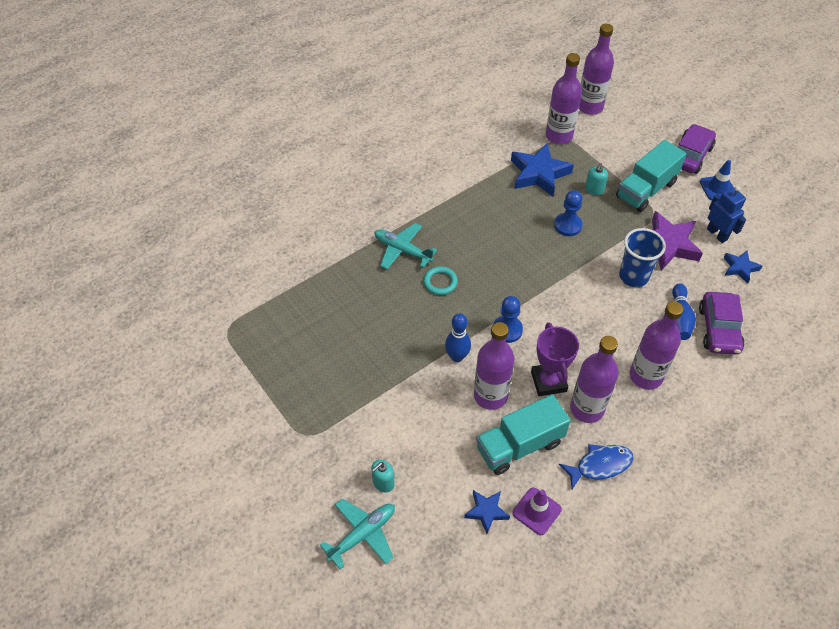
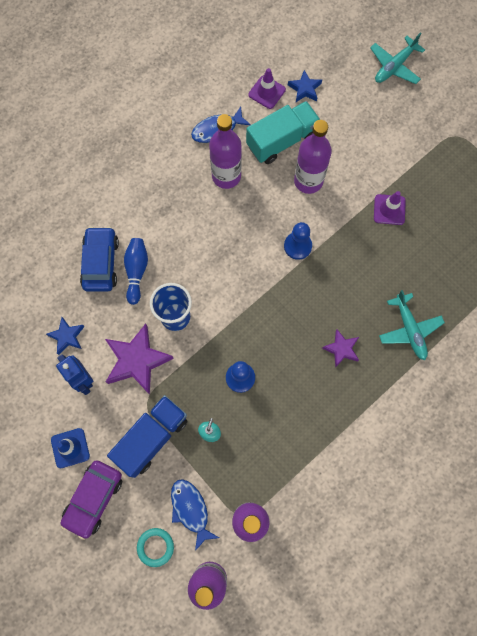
camera: 175 degrees right, 20 degrees up
turquoise soap dispenser [371,460,395,493] -> none
turquoise plane [375,223,437,269] -> turquoise plane turned 45 degrees clockwise [379,290,445,360]
turquoise ring [423,266,458,295] -> turquoise ring moved to [137,528,174,567]
blue bowling pin [445,313,471,362] -> none
blue star [511,143,574,197] -> none
purple trophy [531,322,579,396] -> none
turquoise truck [616,140,686,212] -> blue truck [107,395,188,478]
purple bottle [630,301,684,390] -> none
purple car [699,292,744,355] -> blue car [80,226,119,292]
none -> blue fish [171,479,219,551]
none -> purple star [322,329,359,368]
none -> purple traffic cone [374,191,406,225]

